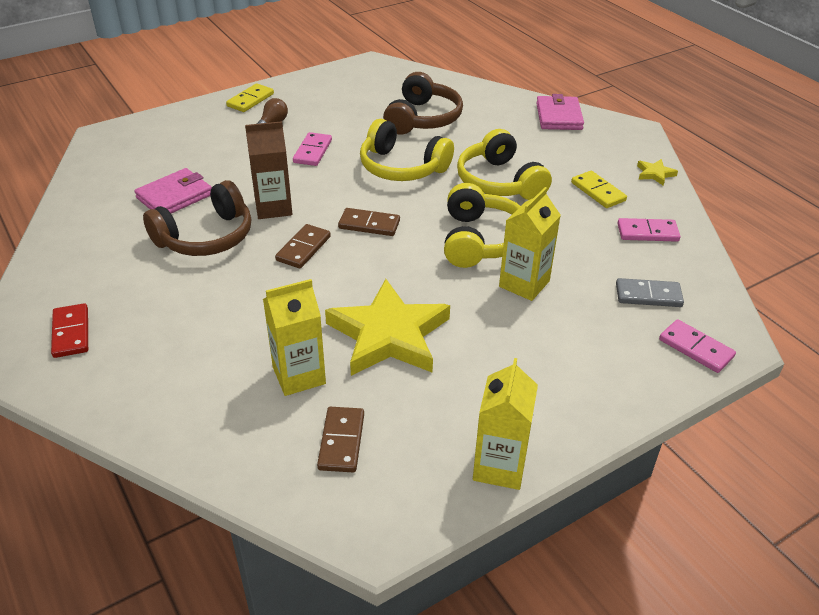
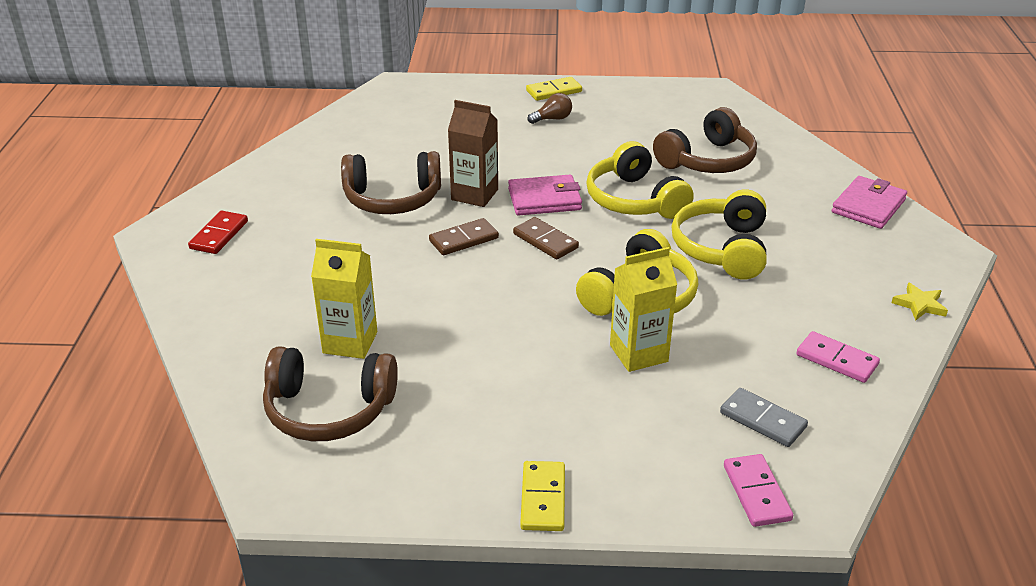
camera: 35 degrees right, 5 degrees down
pink wallet [135,168,212,213] -> pink wallet moved to [508,175,582,216]
pink domino [293,132,332,166] -> none
brown domino [317,407,364,472] -> brown headphones [263,347,398,441]
yellow star [325,279,450,376] -> none
yellow carton [473,358,538,490] -> none
yellow domino [571,171,627,208] -> yellow domino moved to [520,461,565,531]

